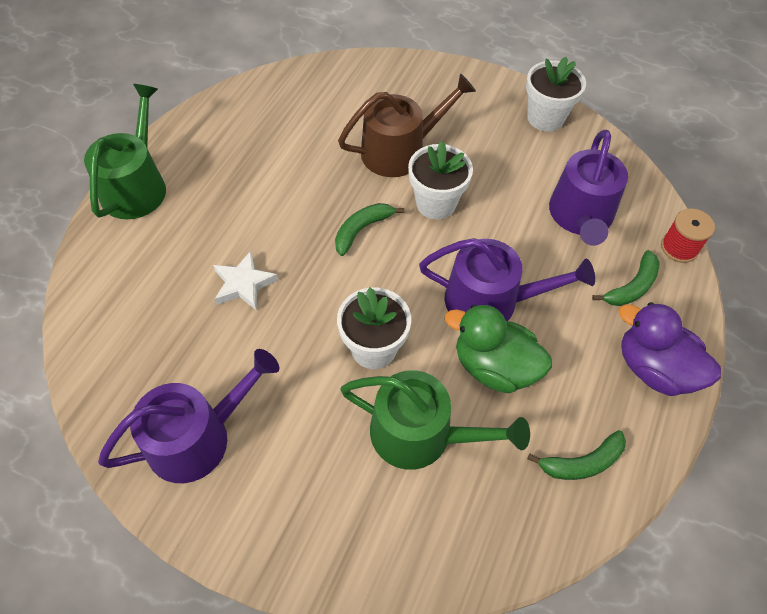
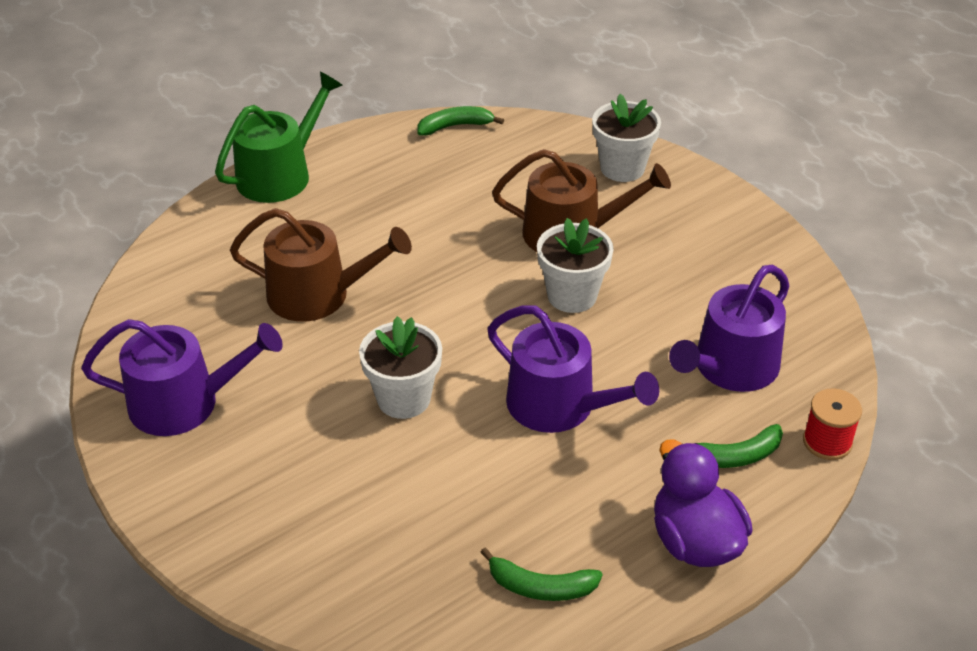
camera: 30 degrees right, 15 degrees down
white star [213,251,278,311] -> brown watering can [230,208,412,322]
green banana [335,203,404,256] -> green banana moved to [417,106,504,136]
green watering can [341,370,530,470] -> none
green duck [445,304,552,393] -> none
white flower pot [526,57,586,132] -> white flower pot moved to [592,94,661,182]

